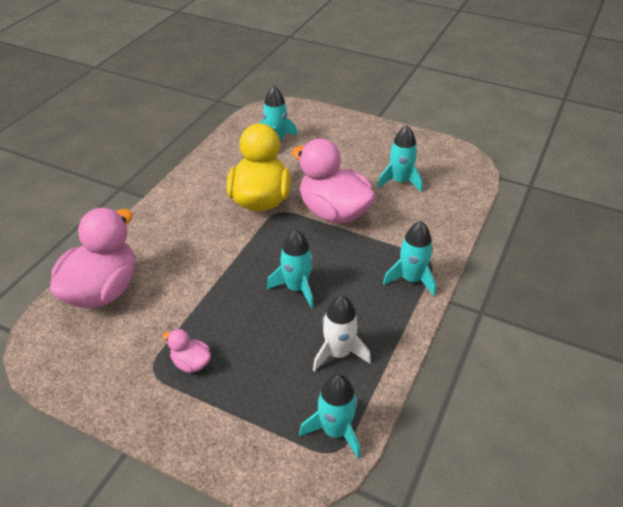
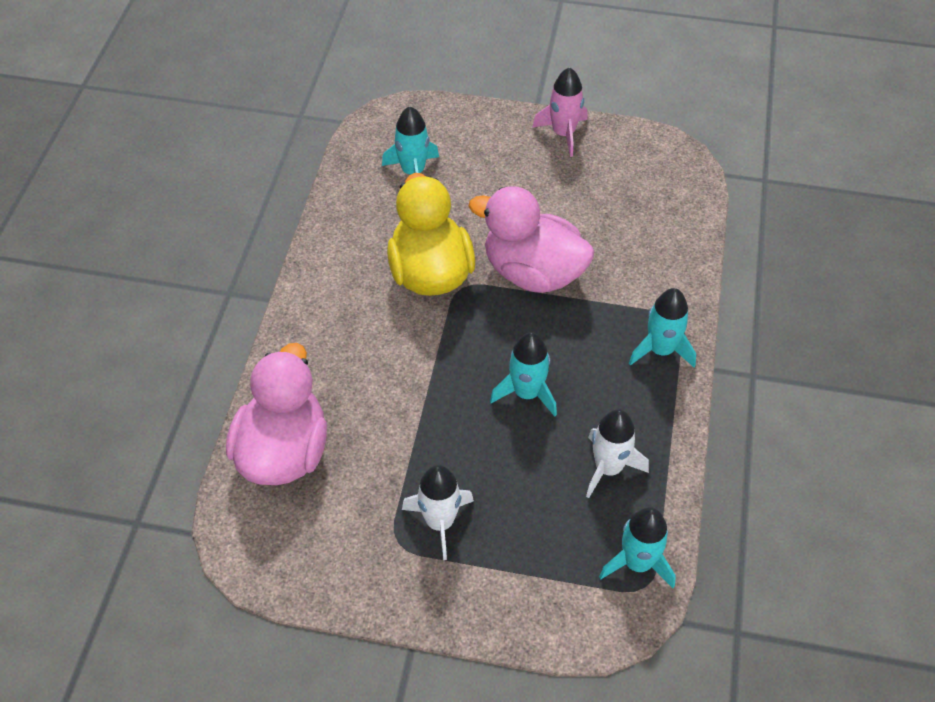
camera: 15 degrees left, 10 degrees up
pink duck [163,329,211,373] -> white rocket [402,465,474,560]
turquoise rocket [377,125,423,192] -> none
none -> pink rocket [532,67,587,157]

